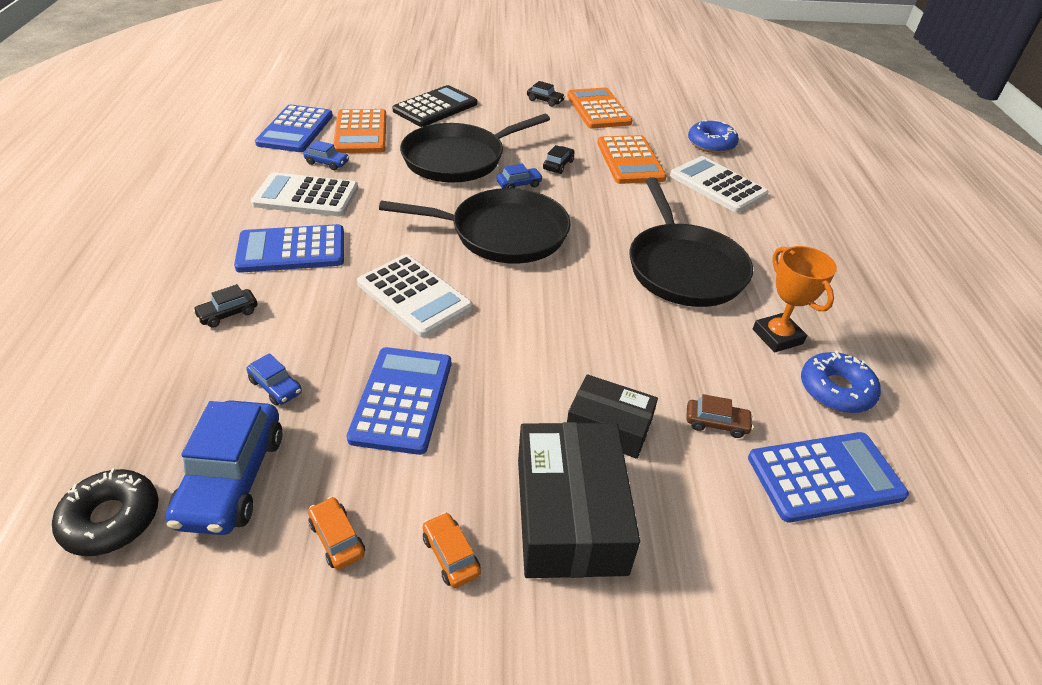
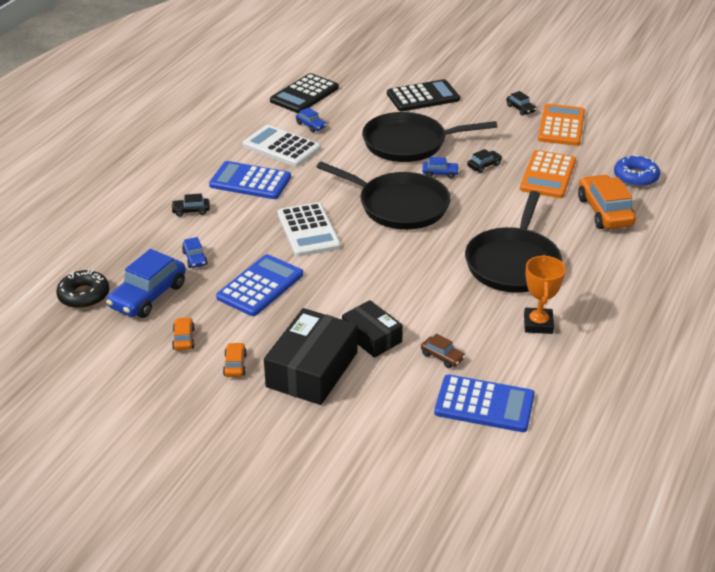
camera: 30 degrees right, 5 degrees down
blue calculator [255,105,333,152] -> black calculator [270,73,339,113]
orange calculator [333,109,386,153] -> none
white calculator [670,156,769,213] -> orange car [578,174,636,229]
blue donut [801,350,881,413] -> none

